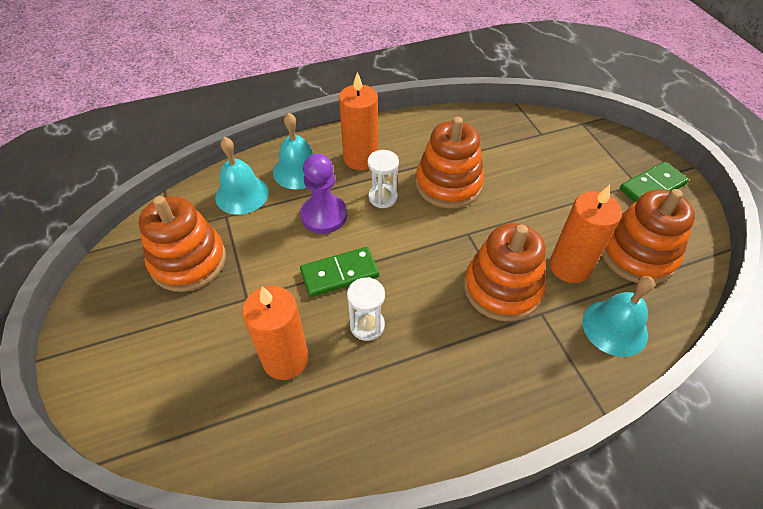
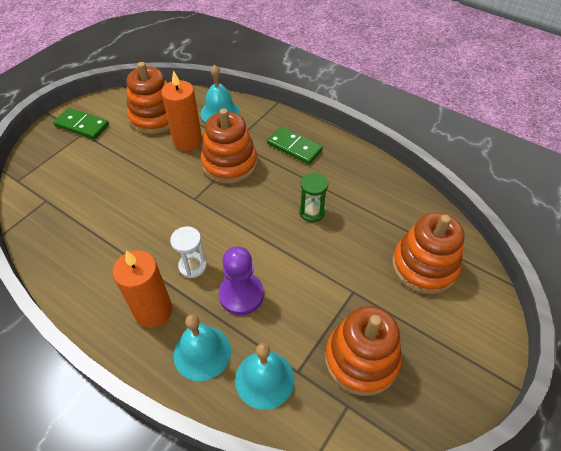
camera: 125 degrees left, 0 degrees up
orange candle [242,286,309,380] -> none
green domino [300,247,379,297] -> green domino moved to [267,126,323,165]
white hourglass [347,277,385,341] -> green hourglass [299,172,328,222]
orange stacking toy [416,117,484,208] -> orange stacking toy moved to [392,212,465,294]

